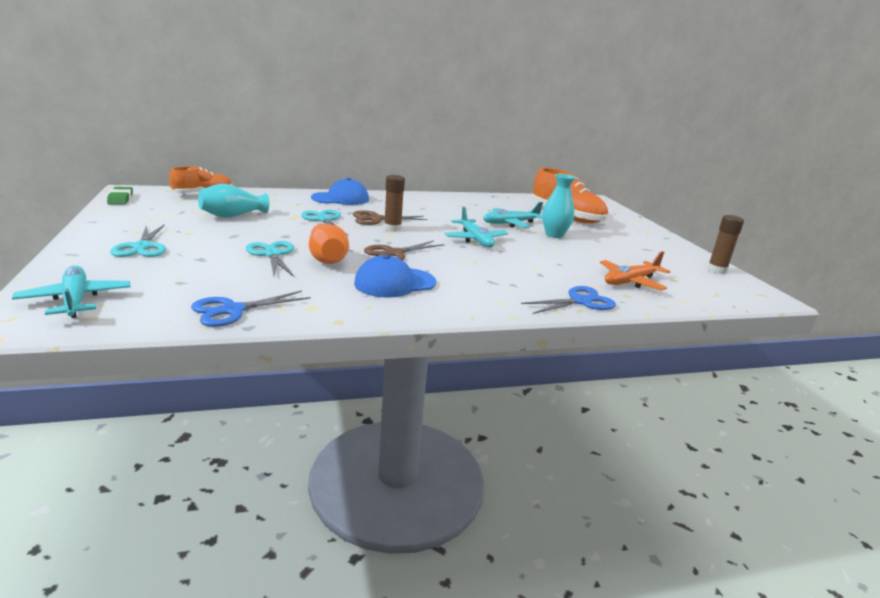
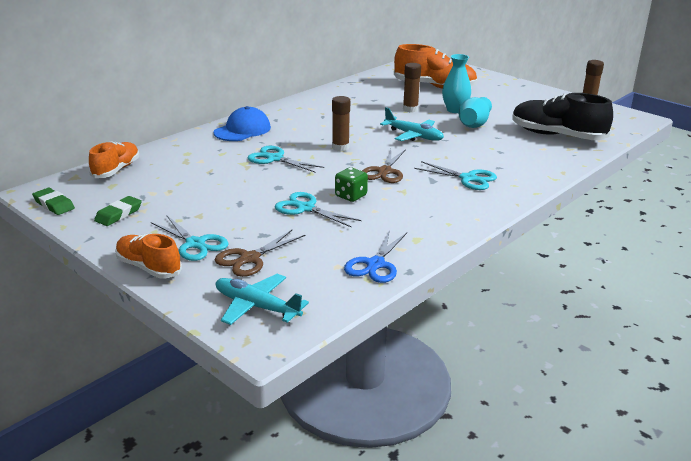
camera: 30 degrees left, 5 degrees up
turquoise vase [198,184,269,218] -> turquoise vase moved to [459,97,492,128]
orange vase [309,224,349,264] -> green dice [335,167,368,202]
brown scissors [353,210,427,225] -> brown scissors moved to [215,230,306,277]
blue cap [354,255,436,298] -> none
turquoise plane [483,202,543,228] -> brown glue stick [403,63,421,112]
blue scissors [521,286,616,314] -> none
orange plane [600,251,670,290] -> black shoe [512,93,613,140]
none -> green eraser [94,196,142,226]
none -> orange shoe [115,234,182,279]
none -> turquoise scissors [414,161,497,190]

